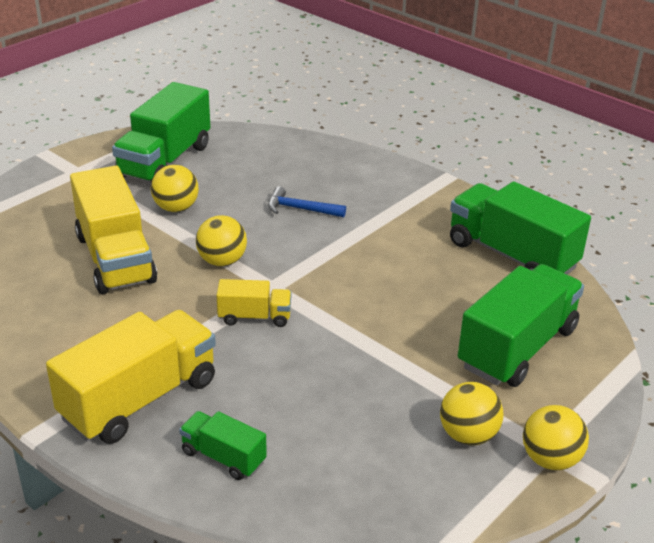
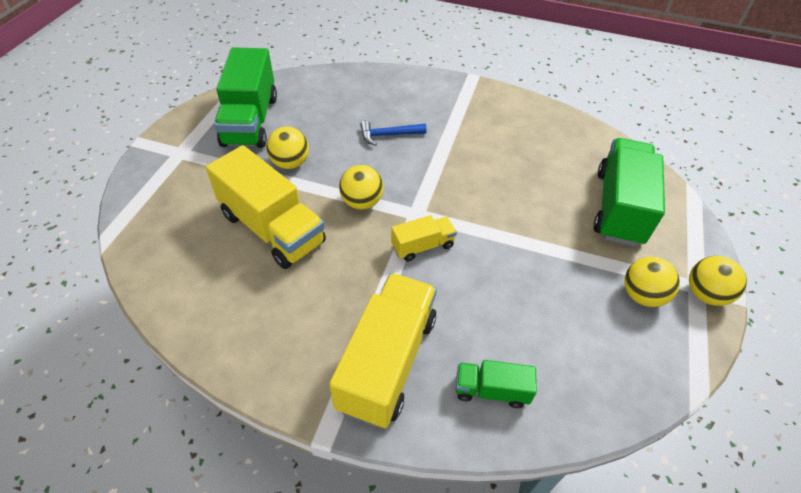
camera: 25 degrees left, 15 degrees up
green truck [450,181,591,275] -> none

